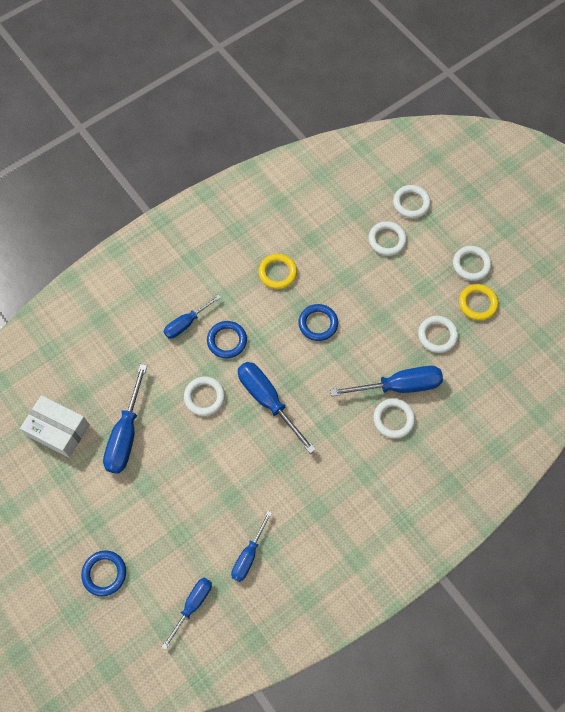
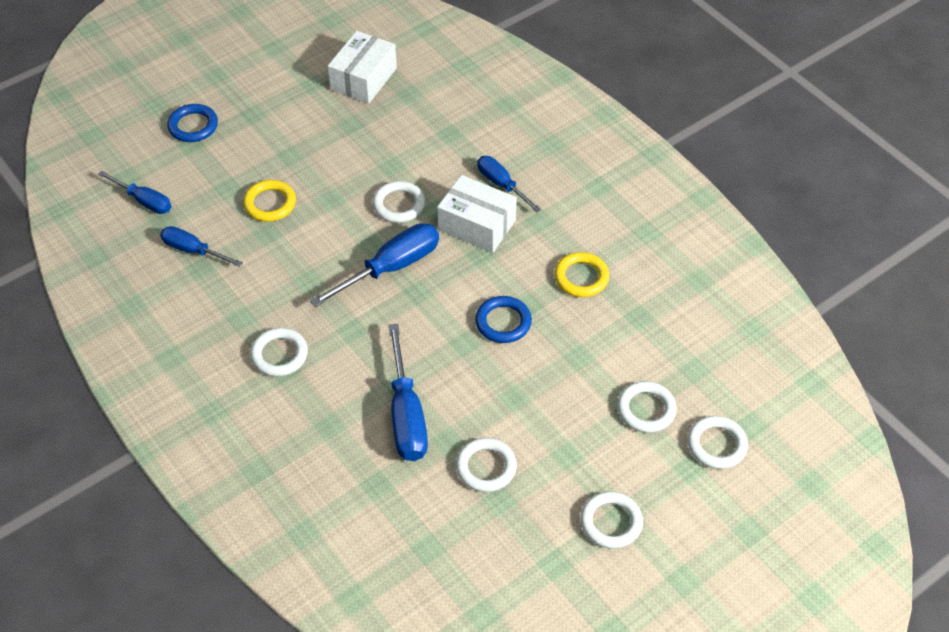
camera: 90 degrees right, 15 degrees down
blue screwdriver [103,364,147,474] -> none
blue ring [207,321,247,359] -> white box [437,175,517,253]
white ring [373,398,415,438] -> white ring moved to [250,328,308,376]
yellow ring [459,284,498,321] -> yellow ring moved to [243,180,296,222]

